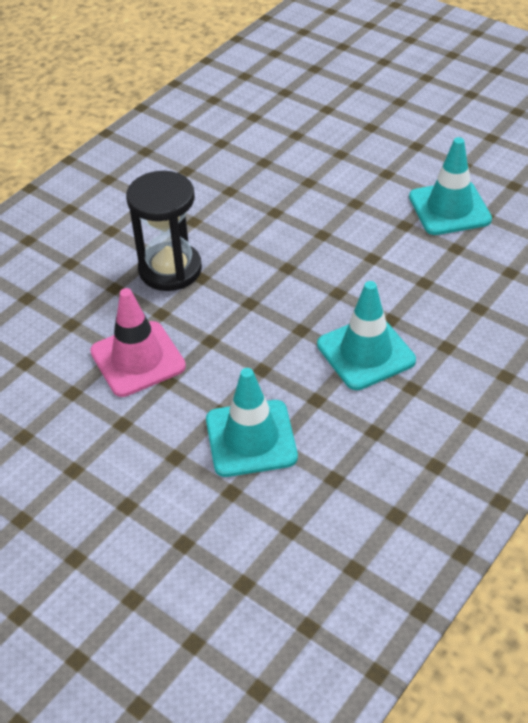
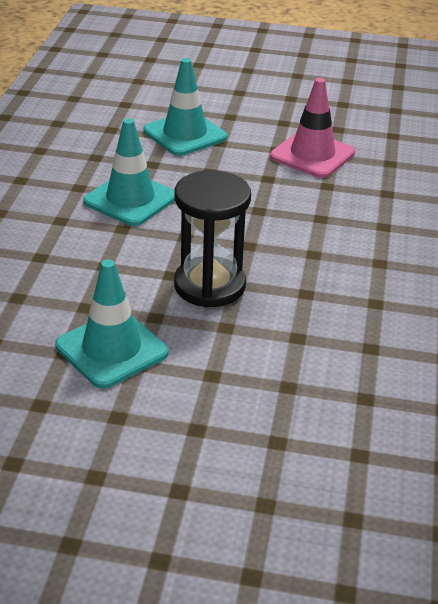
camera: 150 degrees right, 10 degrees down
black hourglass [126,171,202,291] -> black hourglass moved to [174,170,251,308]

